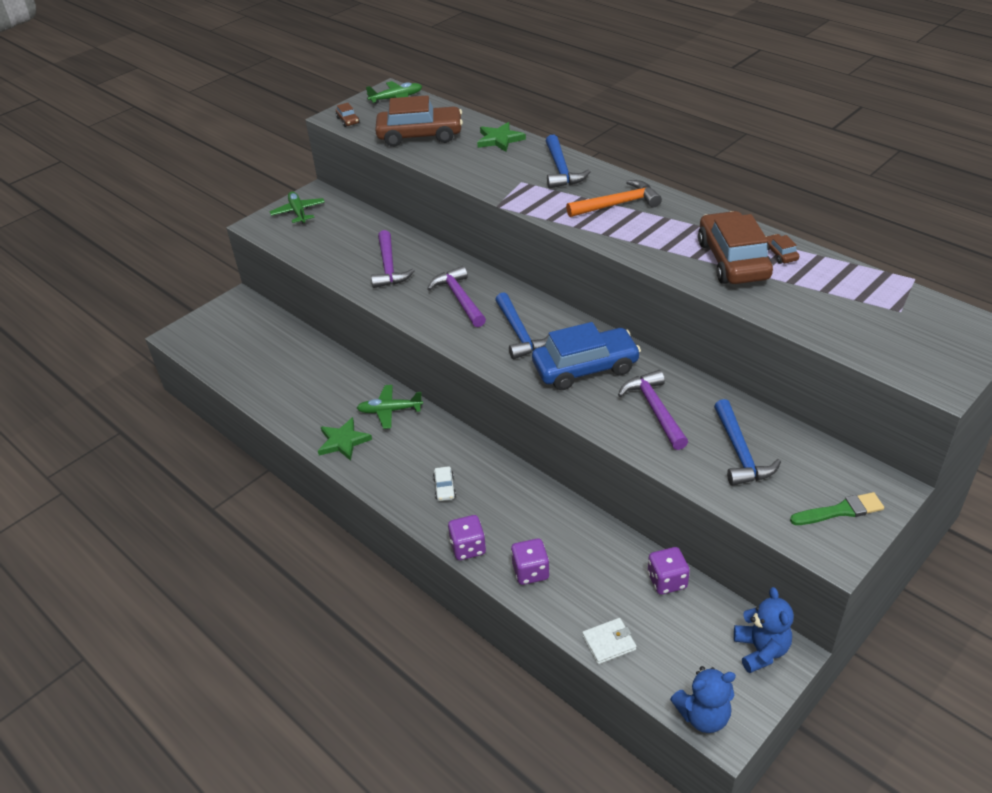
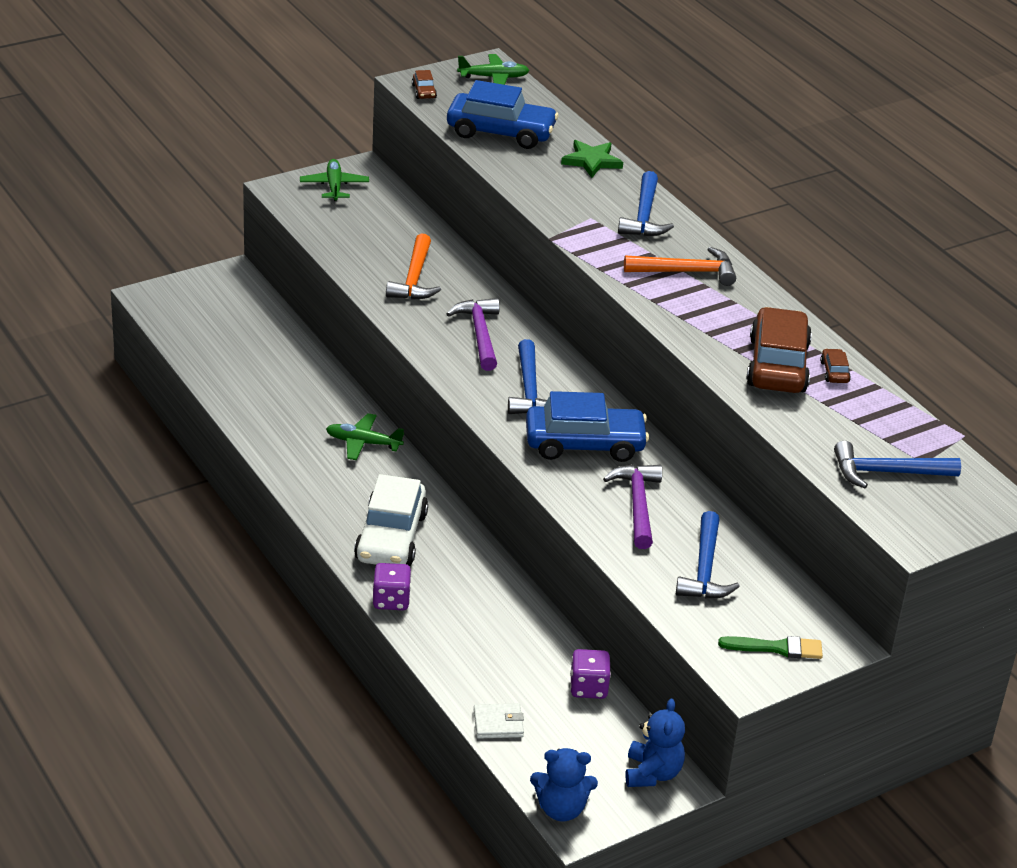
camera: 10 degrees right, 5 degrees down
green star [318,417,372,461] -> none
purple hammer [371,230,415,288] -> orange hammer [386,234,441,300]
brown car [375,95,463,147] -> blue car [447,80,558,149]
white car [433,467,456,501] -> white car [354,474,428,566], size x2.46
purple dice [511,538,550,585] -> none
none -> blue hammer [834,441,961,488]

